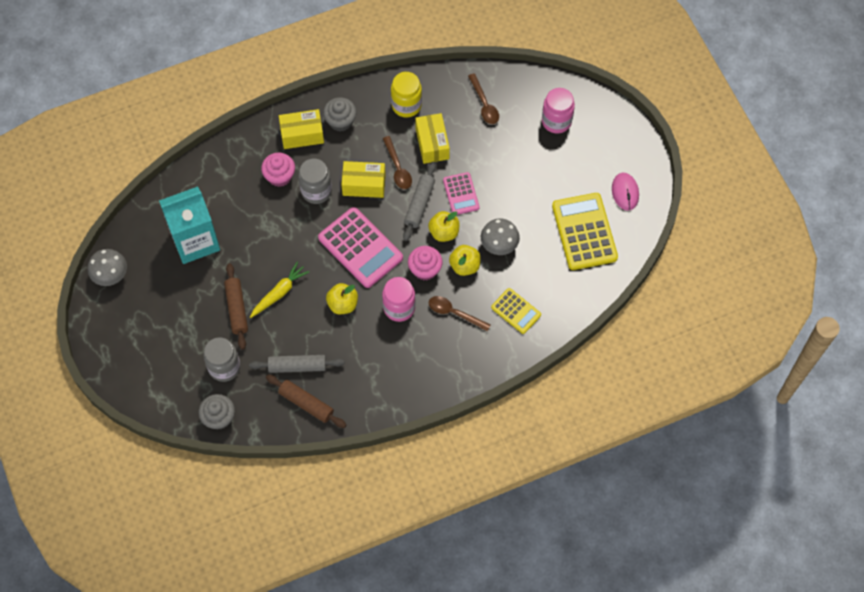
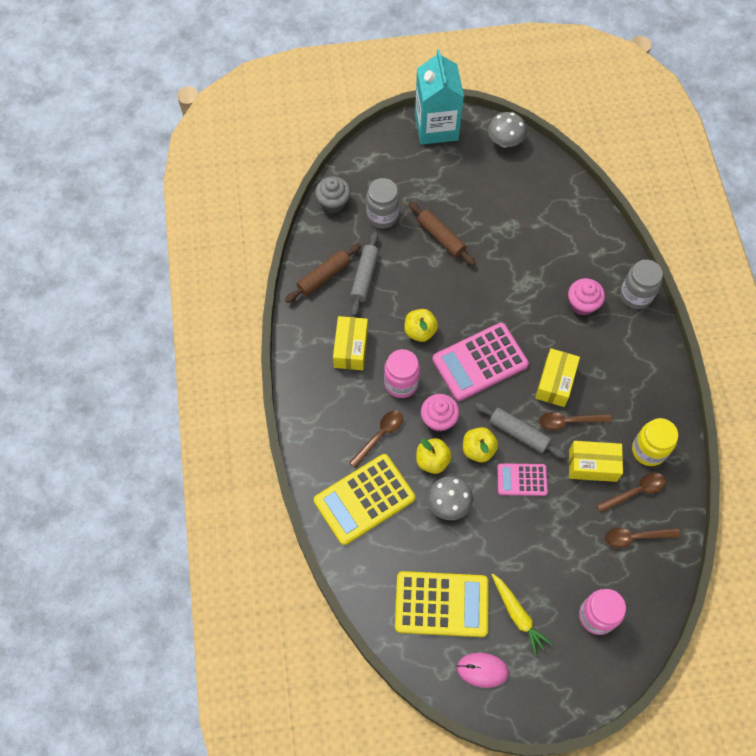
camera: 105 degrees right, 0 degrees up
turquoise carton [159,187,220,264] -> turquoise carton moved to [415,49,464,145]
brown rolling pin [224,263,248,350] -> brown rolling pin turned 45 degrees clockwise [409,202,476,266]
yellow carrot [250,261,309,318] -> yellow carrot moved to [491,573,552,656]
yellow box [279,109,324,149] -> yellow box moved to [333,316,368,370]
grey jar [298,159,332,204] -> grey jar moved to [620,260,663,309]
grey cupcake [323,97,357,132] -> none
yellow calculator [491,288,541,334] -> yellow calculator [314,454,415,545], size x1.78
none -> brown spoon [597,473,665,513]

